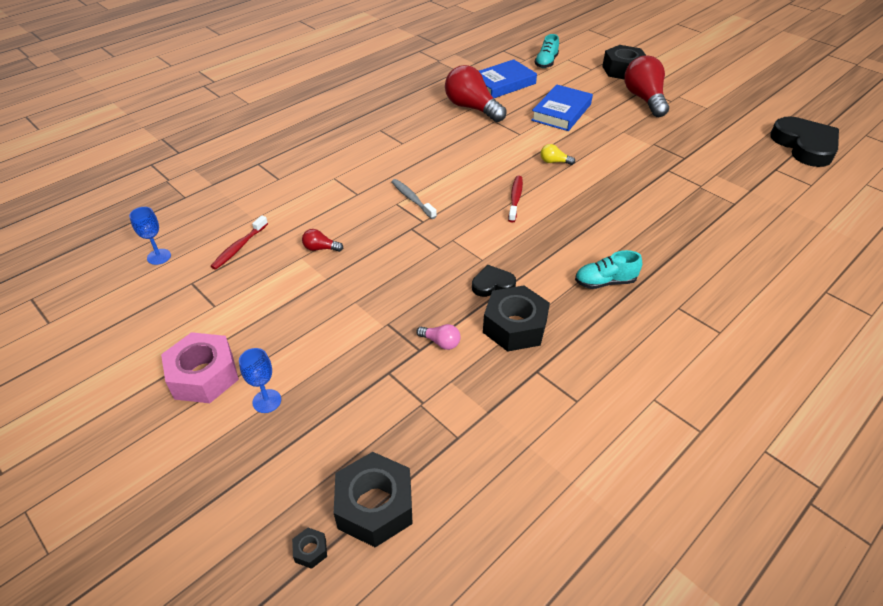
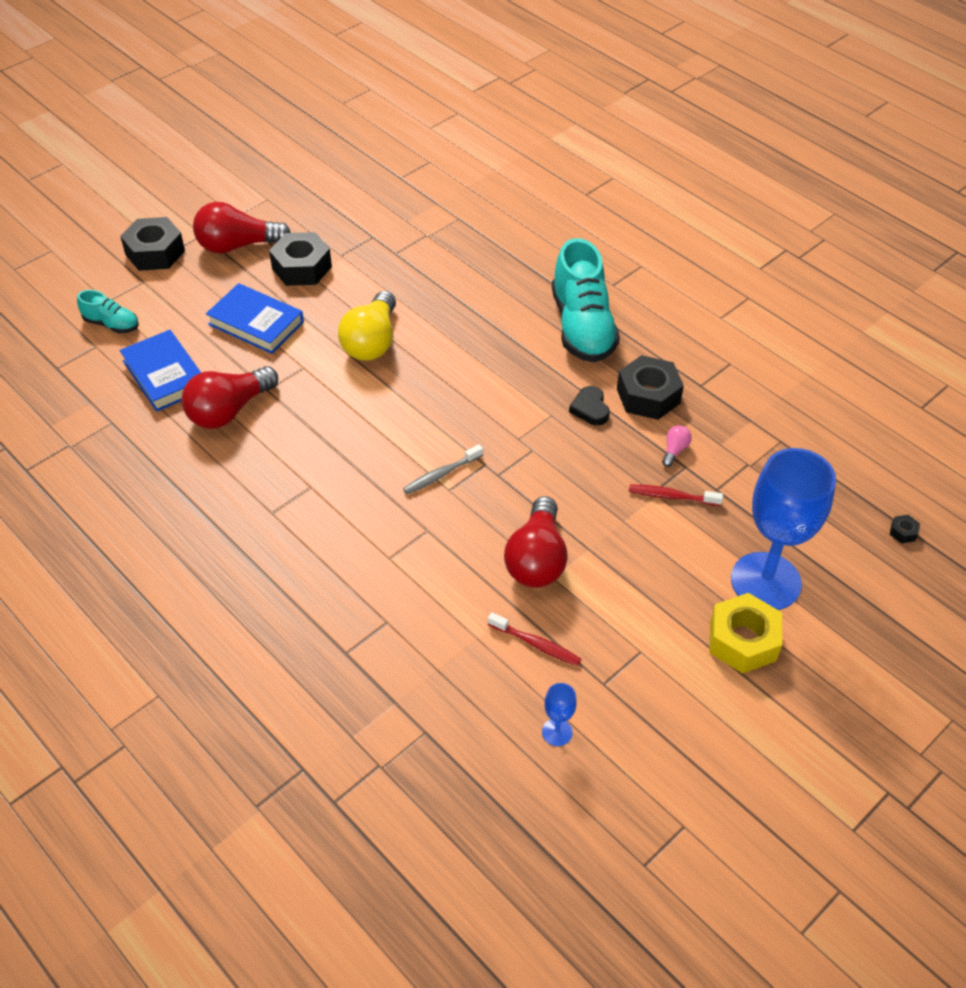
camera: 90 degrees left, 5 degrees up
pink nut [161,332,239,403] -> yellow nut [709,593,782,674]
blue goblet [239,348,281,413] -> blue goblet [731,448,836,610], size x2.50
red light bulb [302,229,343,252] -> red light bulb [504,496,568,588], size x2.33
black nut [334,452,413,547] -> black nut moved to [269,232,332,286]
red toothbrush [508,176,523,223] -> red toothbrush moved to [629,485,723,506]
yellow light bulb [540,144,575,165] -> yellow light bulb [338,291,396,361], size x2.33
turquoise shoe [575,250,642,289] -> turquoise shoe [552,238,620,362], size x2.02
black heart [770,116,839,167] -> none

